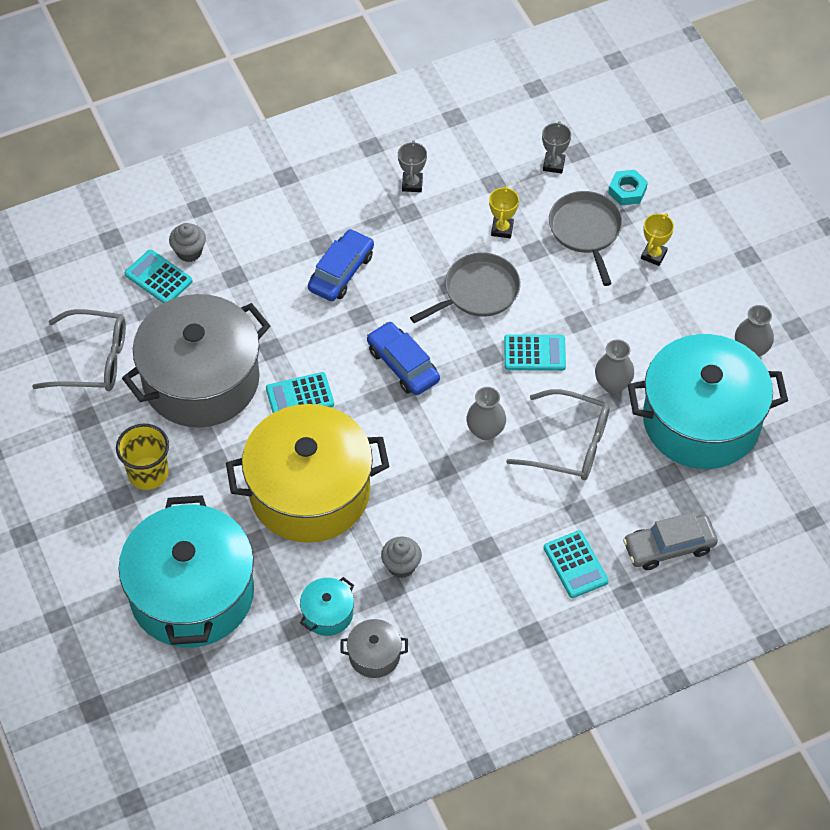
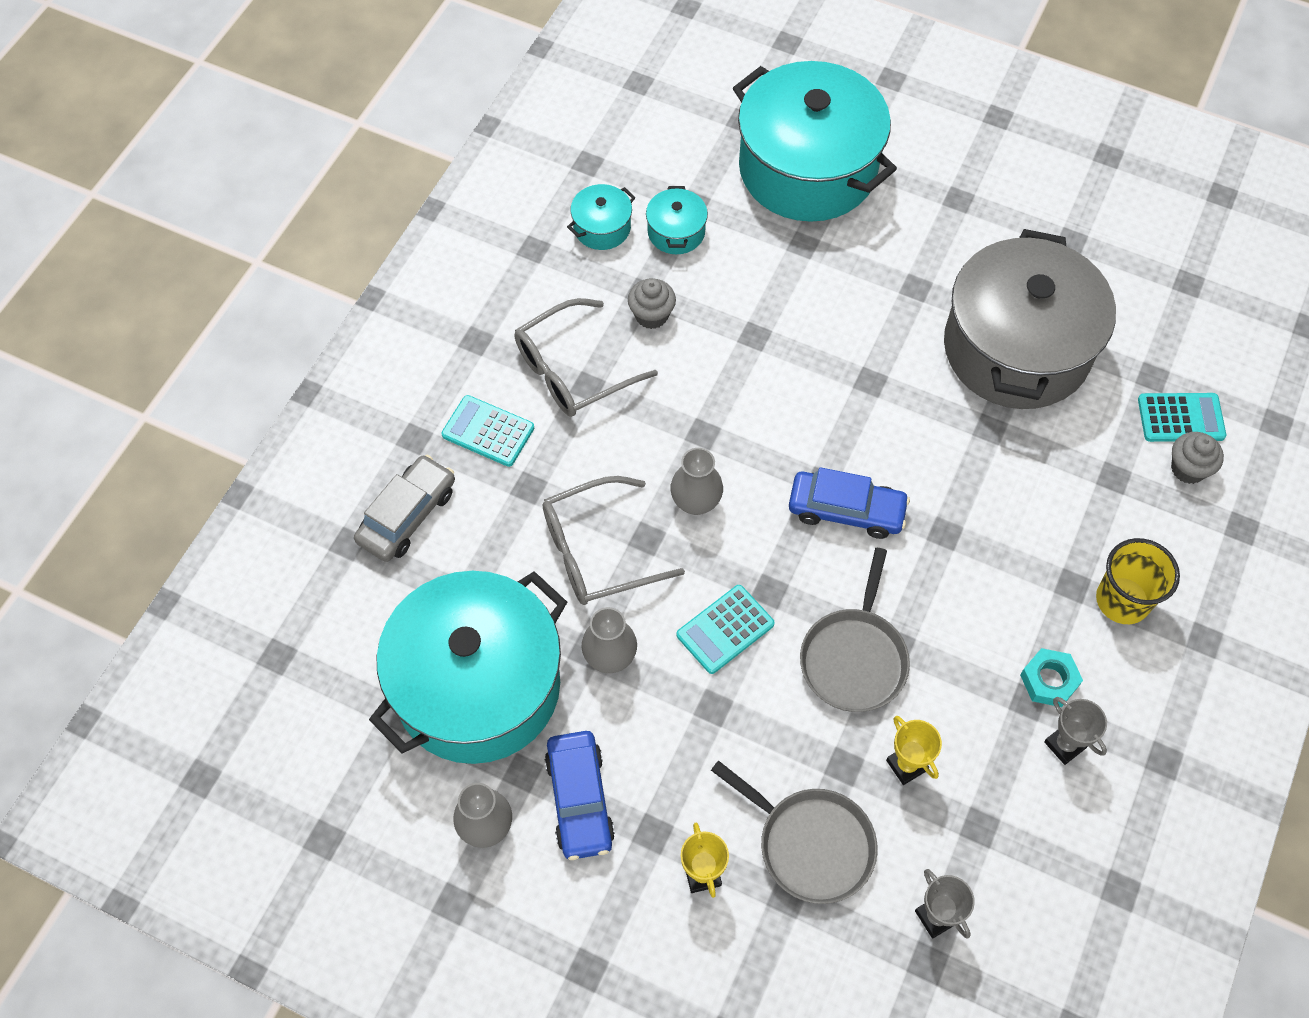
camera: 140 degrees right, 5 degrees up
grey glasses [32,309,126,391] -> grey glasses moved to [515,298,658,417]
yellow cup [116,424,169,490] -> yellow cup moved to [1096,538,1180,624]
yellow pot [226,404,389,543] -> none
turquoise calculator [266,372,334,413] -> none
blue car [308,229,374,301] -> blue car moved to [545,731,615,860]
grey pot [341,619,408,678] -> turquoise pot [567,184,636,250]
turquoise nut [608,170,648,206] -> turquoise nut moved to [1020,648,1083,707]

